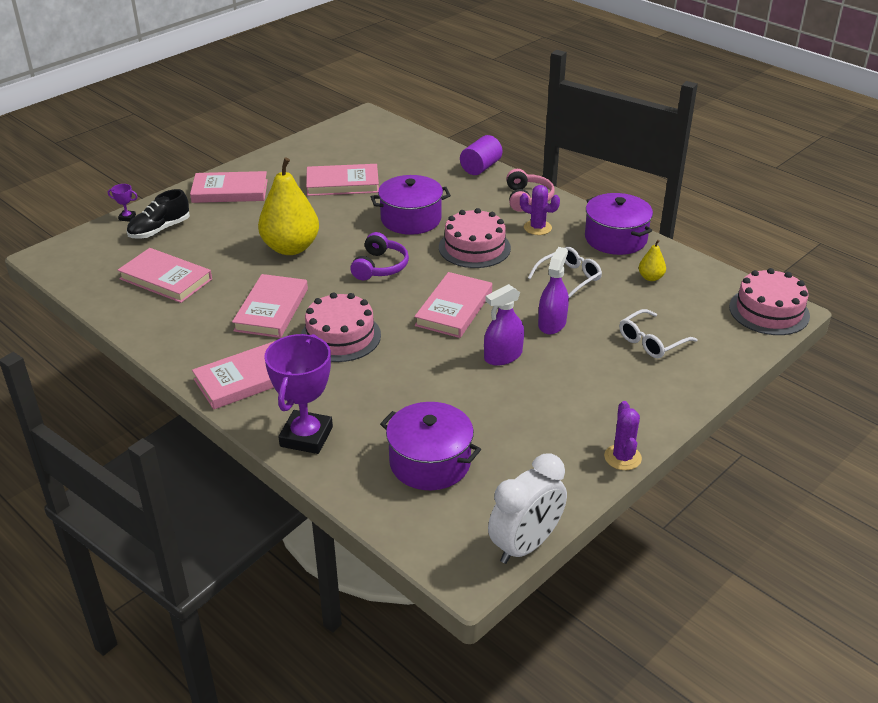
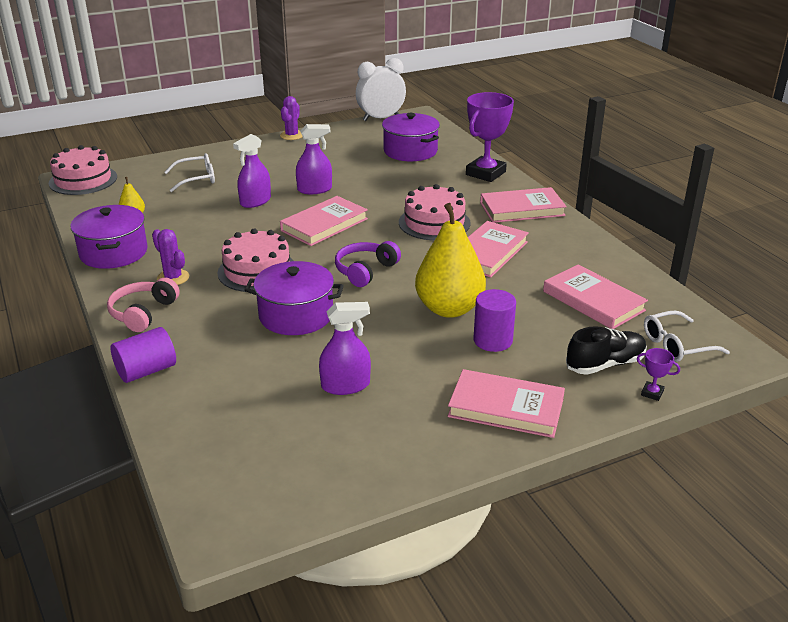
camera: 160 degrees left, 5 degrees down
pink book [306,164,379,196] -> purple spray bottle [319,302,371,395]
white glasses [528,247,602,298] -> white glasses moved to [644,310,730,362]
none -> purple cylinder [474,289,516,352]

